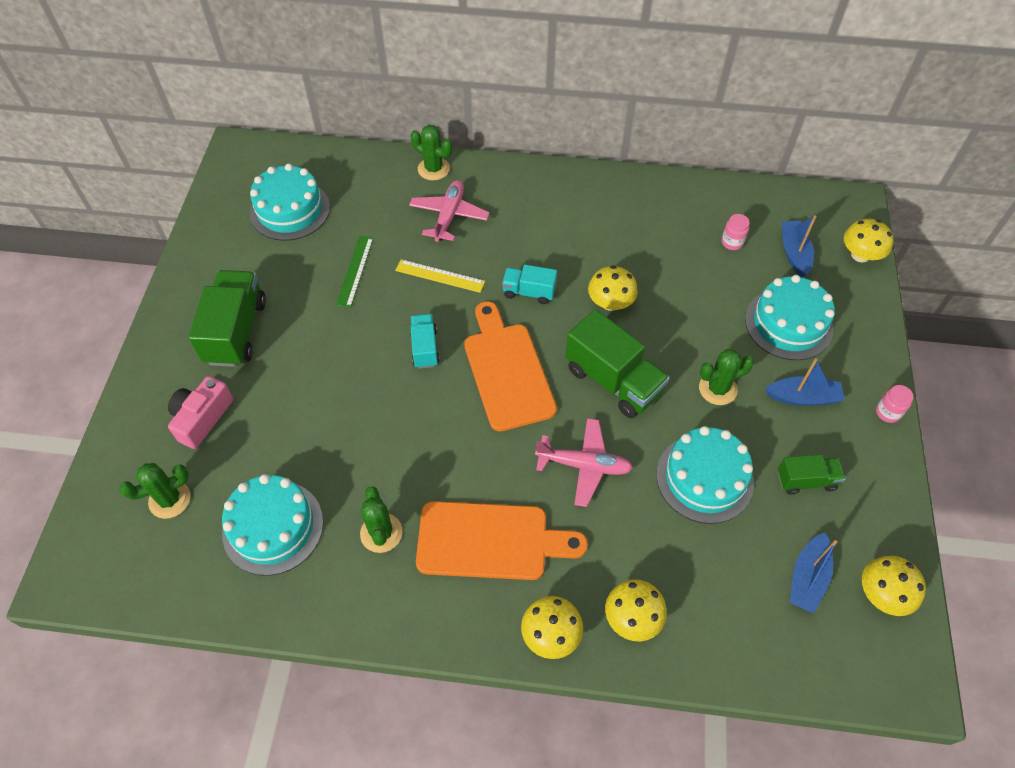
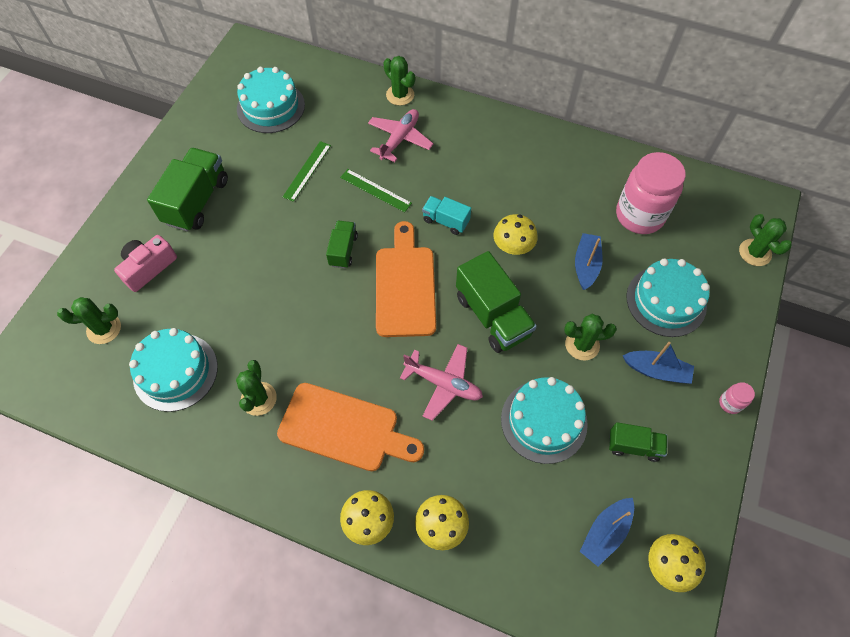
camera: 15 degrees right, 5 degrees up
yellow ruler [395,259,485,293] -> green ruler [340,169,412,212]
turquoise truck [410,314,440,369] -> green truck [326,221,358,268]
pink jar [722,214,750,250] -> pink jar [616,152,686,234], size x2.45
blue boat [781,215,817,277] -> blue boat moved to [575,233,603,290]
yellow mushroom [844,219,894,263] -> green cactus [739,214,792,266]

